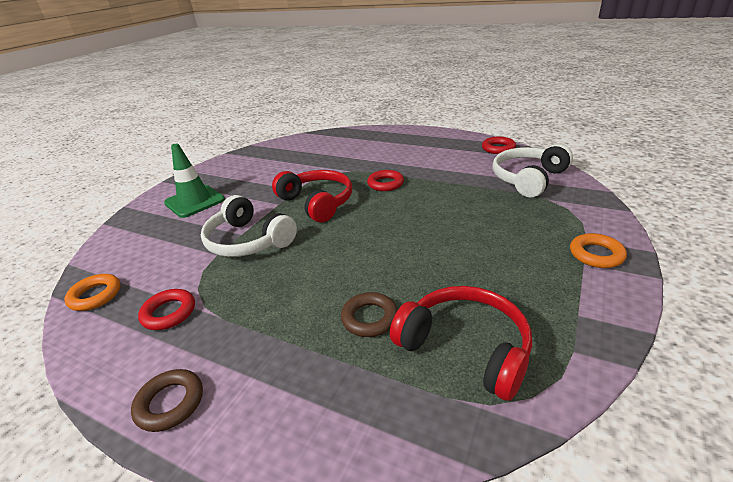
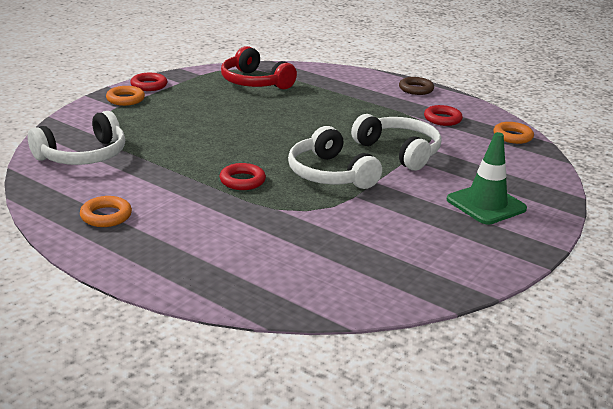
camera: 175 degrees left, 5 degrees down
red headphones [272,170,352,223] -> white headphones [288,126,382,189]
brown ring [341,292,398,337] -> none
red ring [482,137,516,154] -> red ring moved to [130,73,167,91]
none -> orange ring [80,196,132,227]

